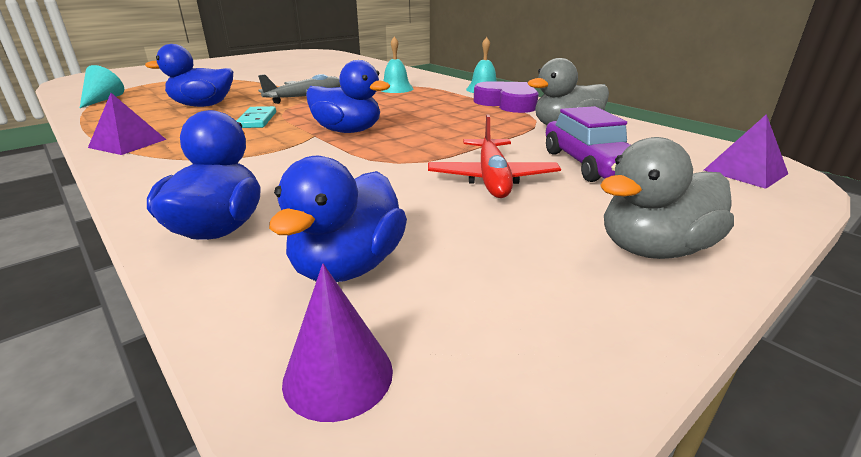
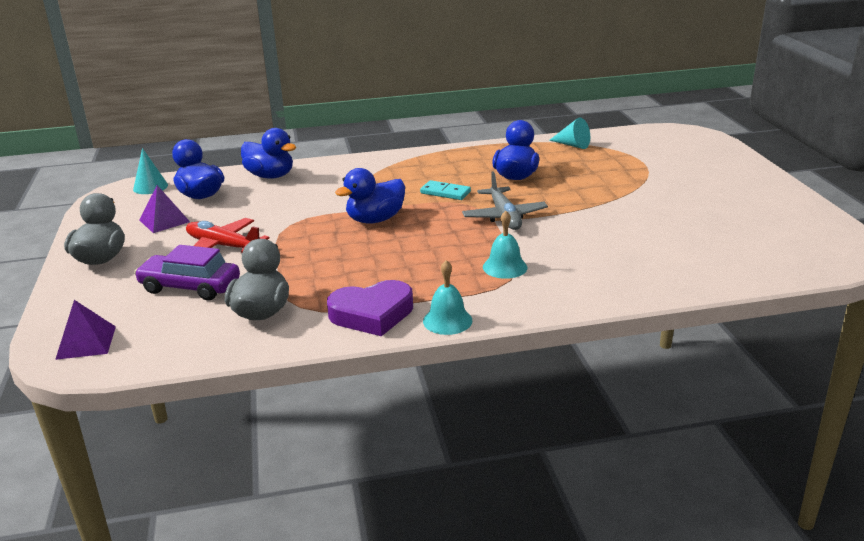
camera: 120 degrees right, 0 degrees up
purple pyramid [88,93,166,155] -> purple pyramid moved to [139,185,190,233]
purple cone [282,264,393,422] -> turquoise cone [133,148,168,194]

